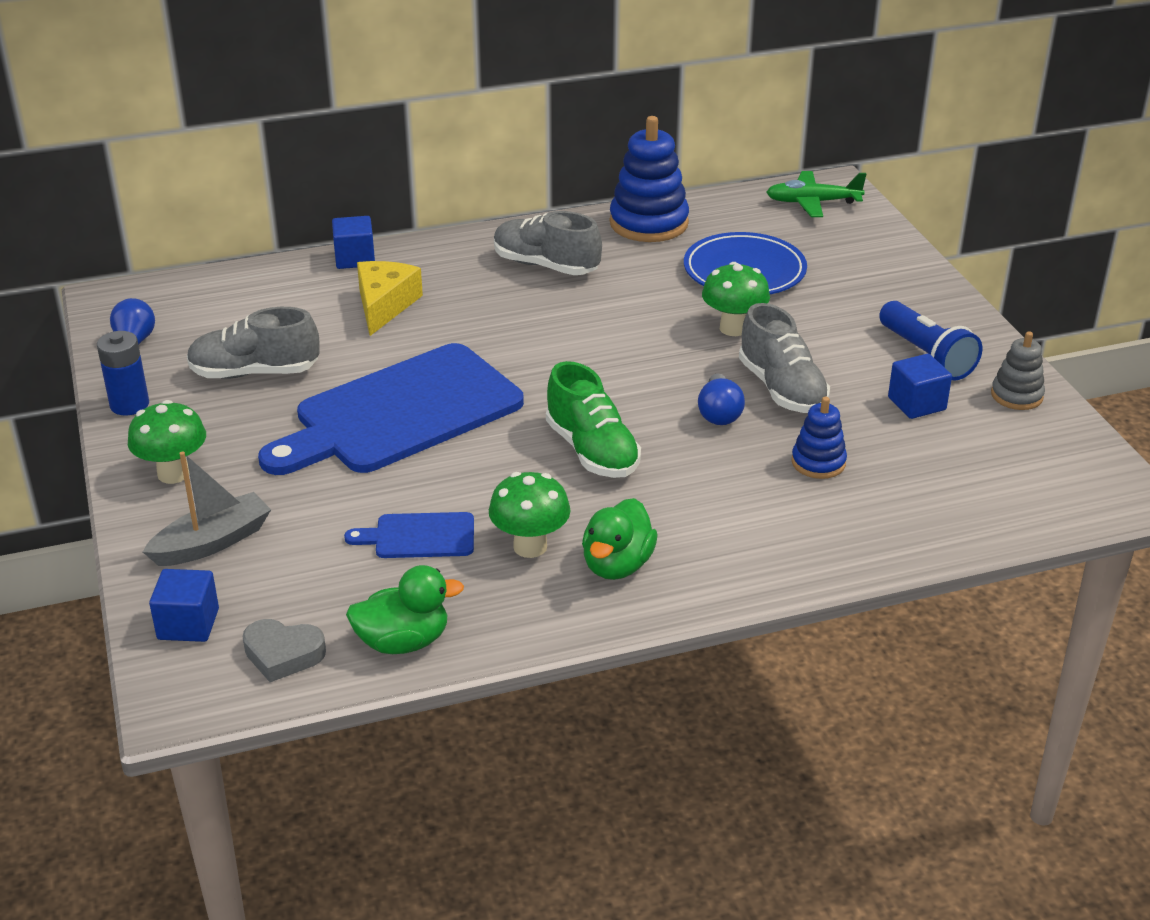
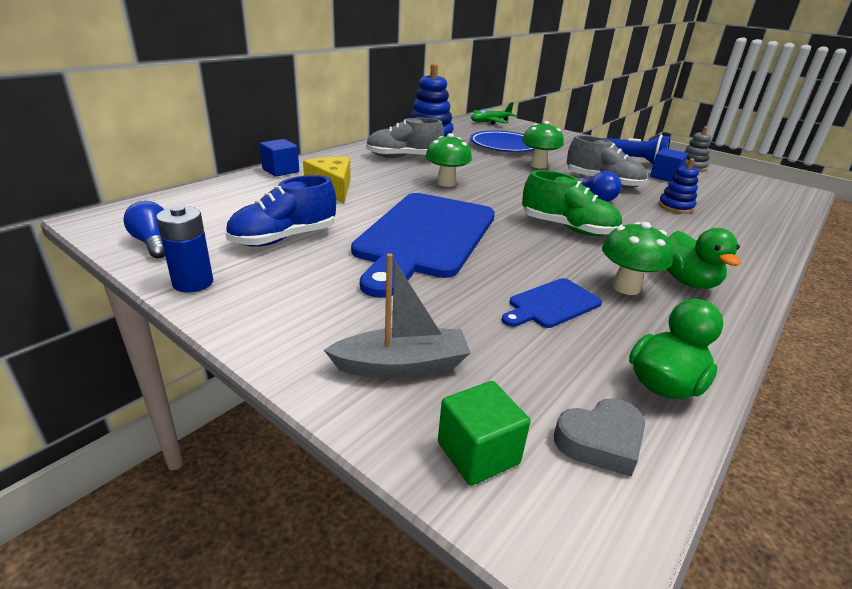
camera: 35 degrees left, 5 degrees down
green mushroom [128,400,206,484] -> green mushroom moved to [426,133,472,187]
grey boat [143,452,271,566] -> grey boat turned 60 degrees clockwise [324,253,471,378]
blue cube [149,569,219,642] -> green cube [438,381,530,486]
grey shoe [187,307,320,379] -> blue shoe [225,175,336,247]

